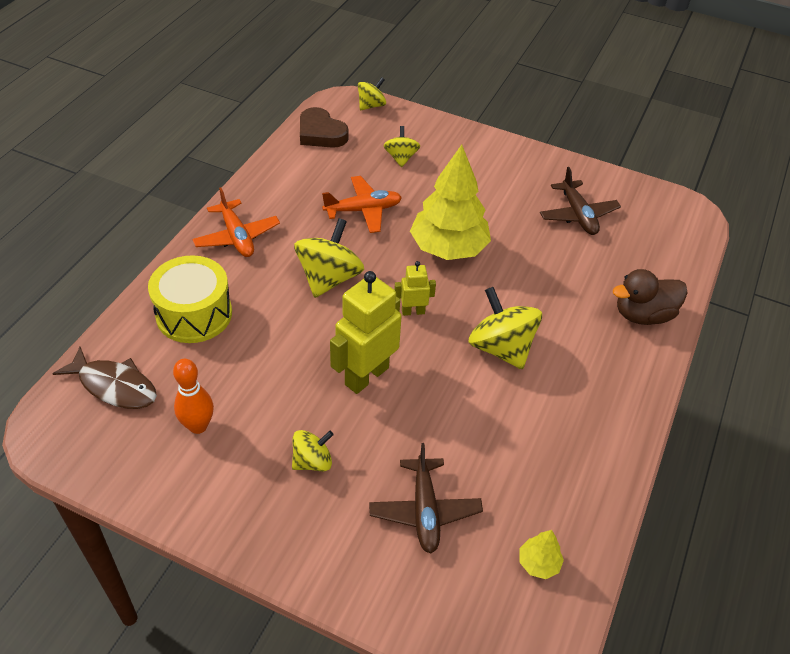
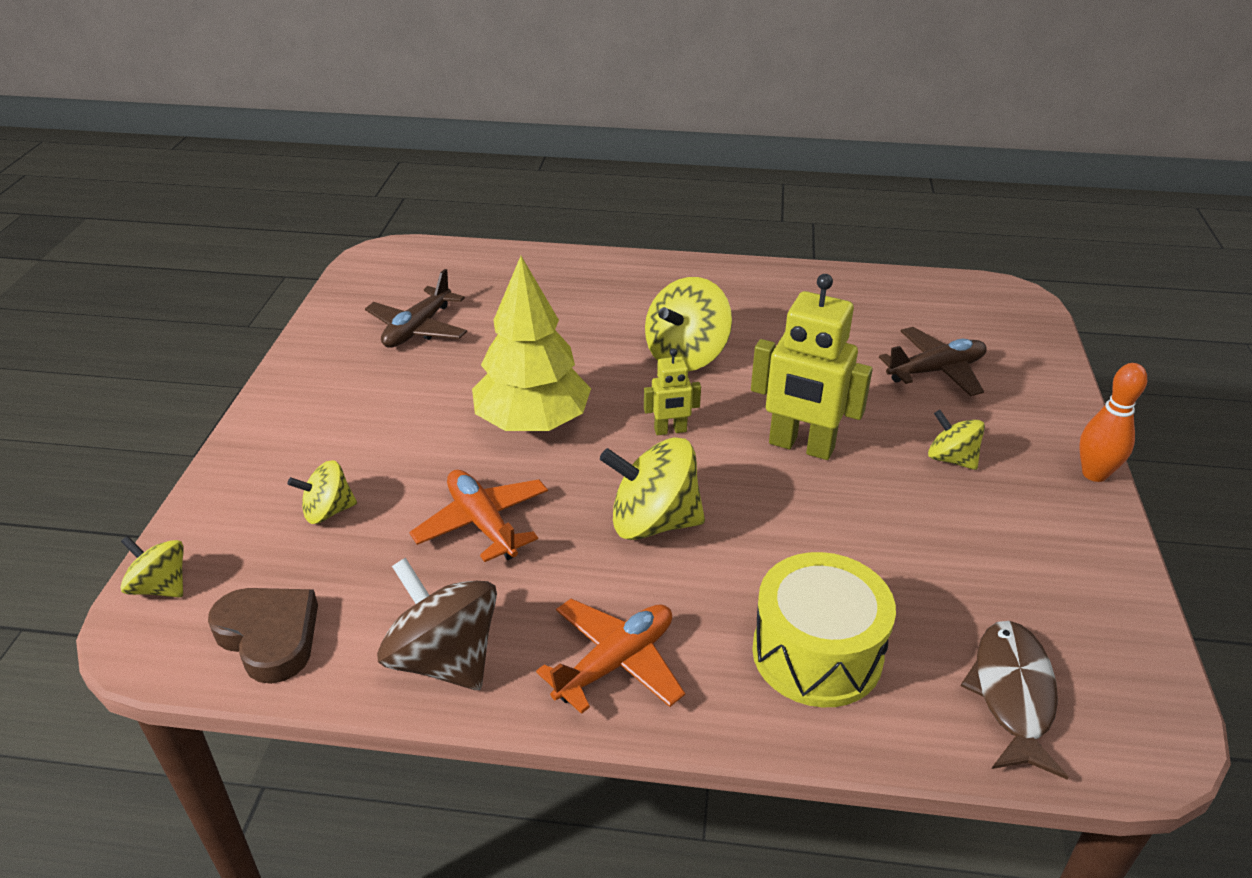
camera: 105 degrees left, 10 degrees down
orange bowling pin [173,359,214,434] -> orange bowling pin moved to [1079,363,1147,482]
brown heart [300,107,349,148] -> brown heart turned 75 degrees counterclockwise [208,588,318,684]
yellow robot [394,261,436,316] -> yellow robot turned 75 degrees counterclockwise [644,348,701,435]
yellow tree [519,530,564,579] -> none
brown plane [540,167,621,235] -> brown plane turned 150 degrees clockwise [365,269,467,348]
brown duck [613,269,688,325] -> none
none -> brown spinning top [377,558,497,690]

